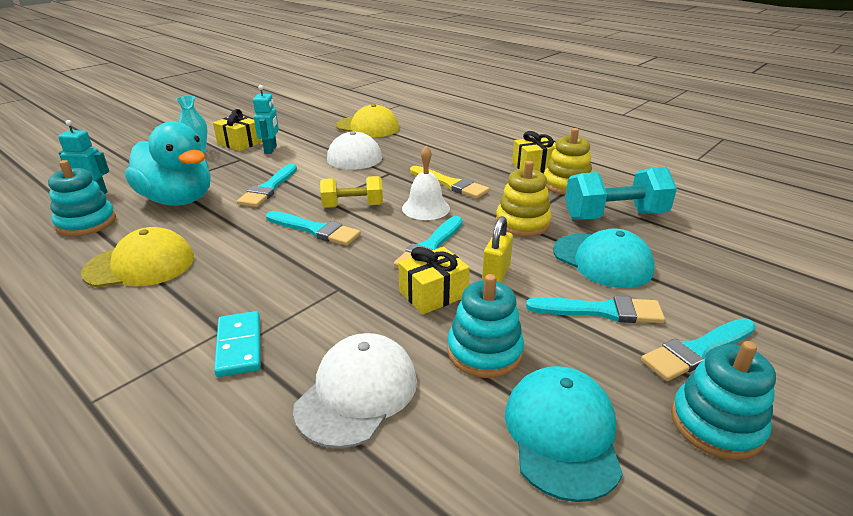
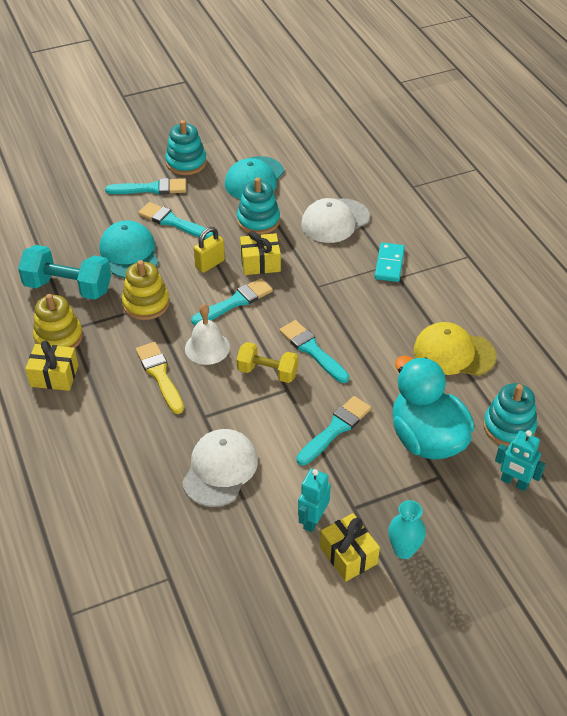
camera: 155 degrees left, 15 degrees up
yellow cap [336,104,399,137] -> none

